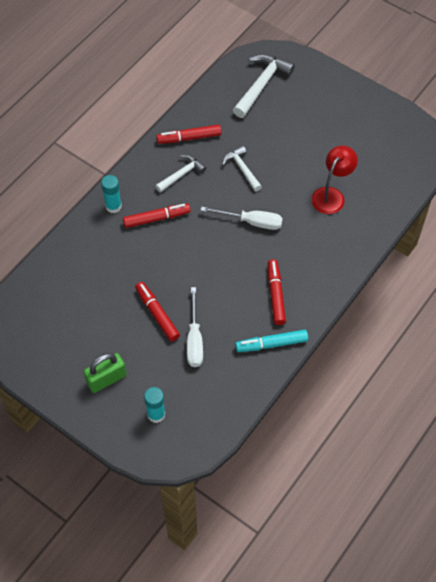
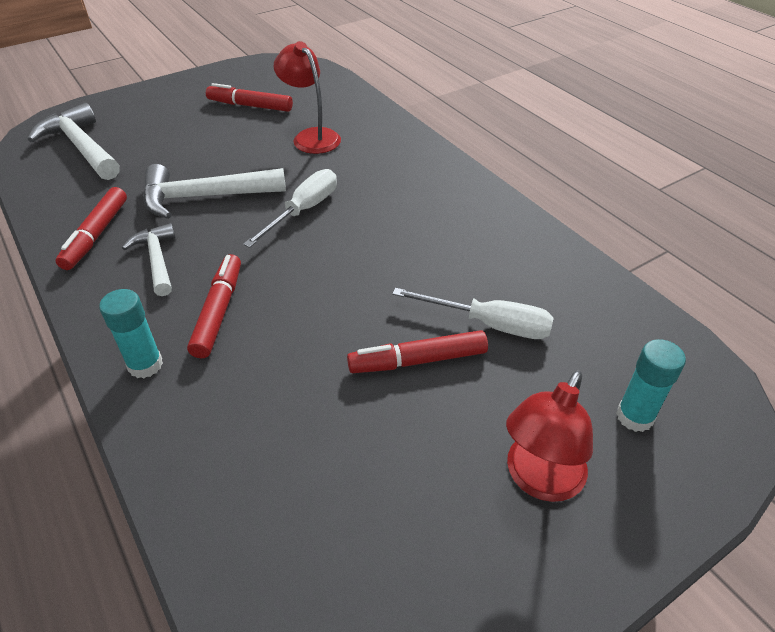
camera: 70 degrees left, 15 degrees down
green padlock [84,353,127,393] -> red lamp [506,370,593,502]
white hammer [222,146,262,192] -> white hammer [143,164,286,219], size x1.63
turquoise marker [235,330,308,352] -> none
red marker [268,259,286,325] -> red marker moved to [206,83,293,112]

